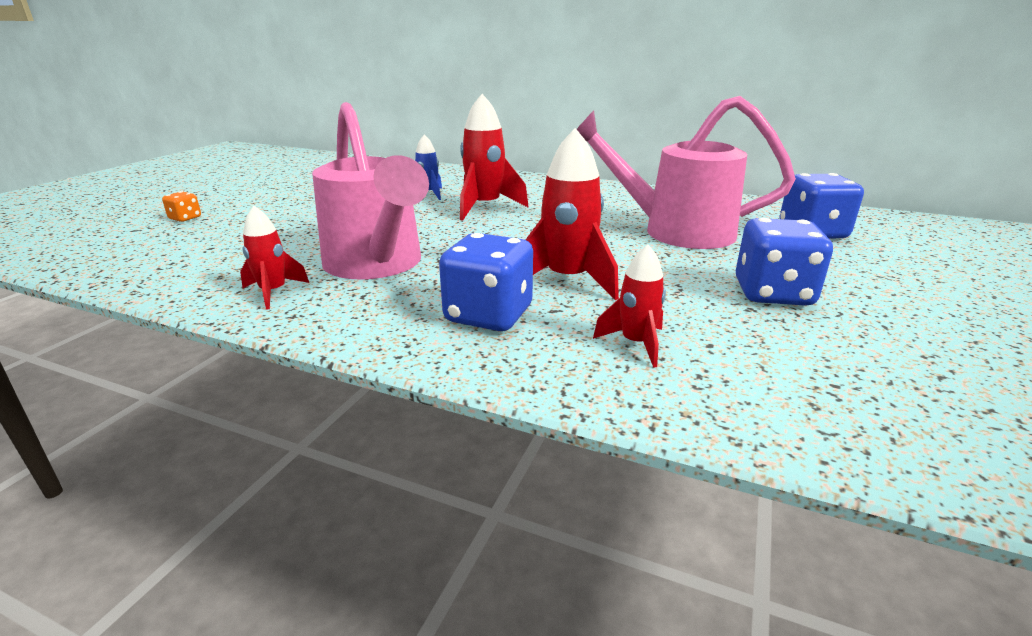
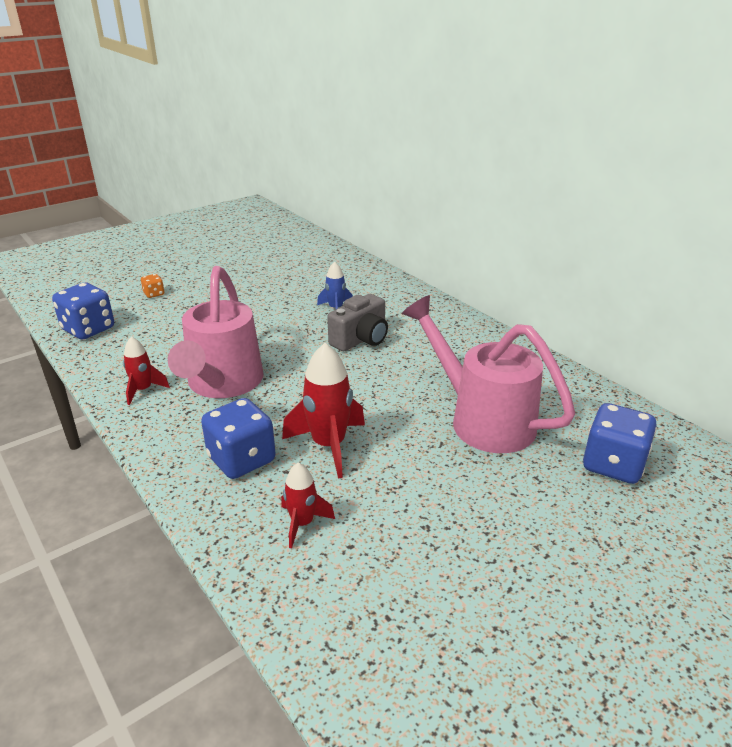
camera: 30 degrees right, 5 degrees up
red rocket [460,94,529,220] -> grey camera [327,294,388,351]
blue dice [736,218,833,306] -> blue dice moved to [52,283,114,339]

